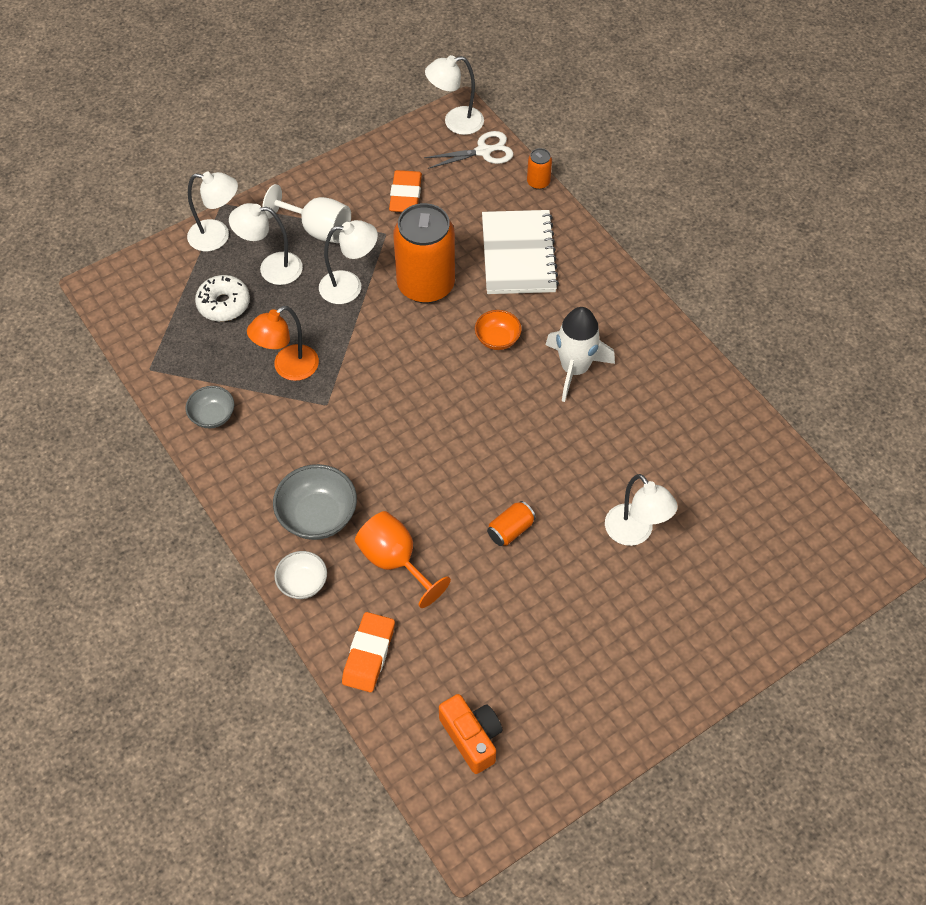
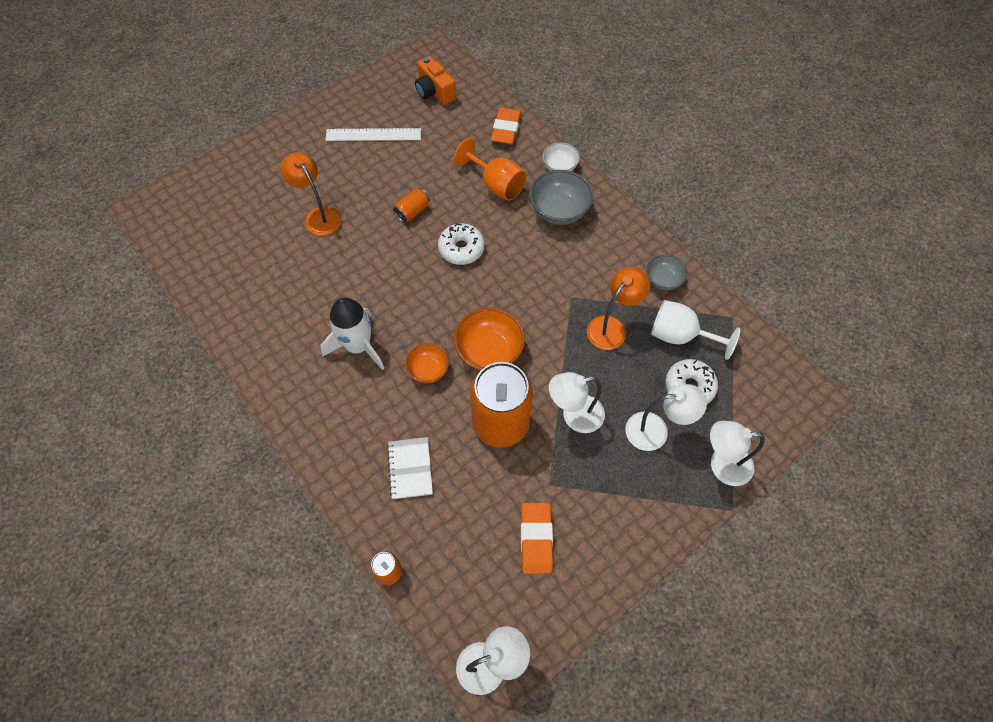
camera: 175 degrees right, 5 degrees up
white goblet [262,184,351,243] -> white goblet moved to [651,300,740,360]
white scissors [424,131,513,169] -> none
white notebook [482,210,559,294] -> white notebook [387,437,433,499], size x0.57
white lamp [605,474,678,546] -> orange lamp [280,152,342,236]
none -> white ruler [325,128,421,141]
none -> white donut [438,223,485,265]
none -> orange bowl [454,308,525,371]

